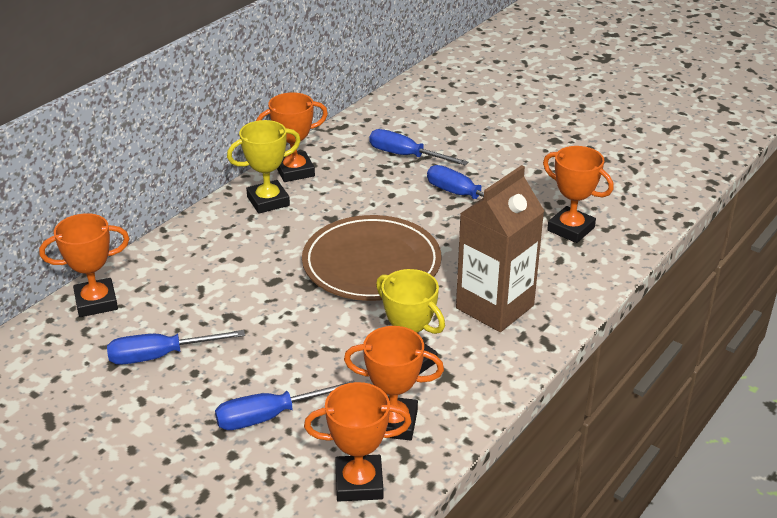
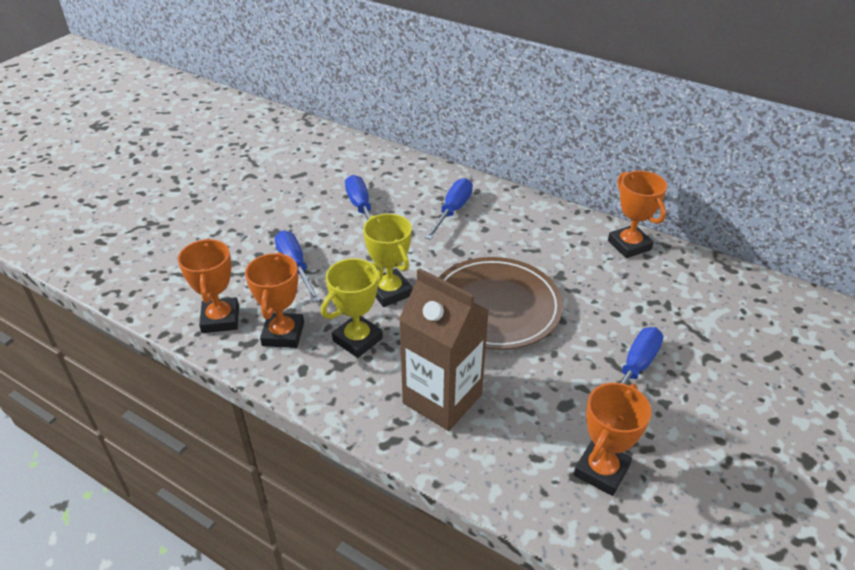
camera: 85 degrees right, 5 degrees up
orange trophy [39,213,129,317] -> none
yellow trophy [227,120,301,214] -> yellow trophy moved to [363,214,413,307]
blue screwdriver [369,129,468,166] -> blue screwdriver moved to [425,178,473,240]

